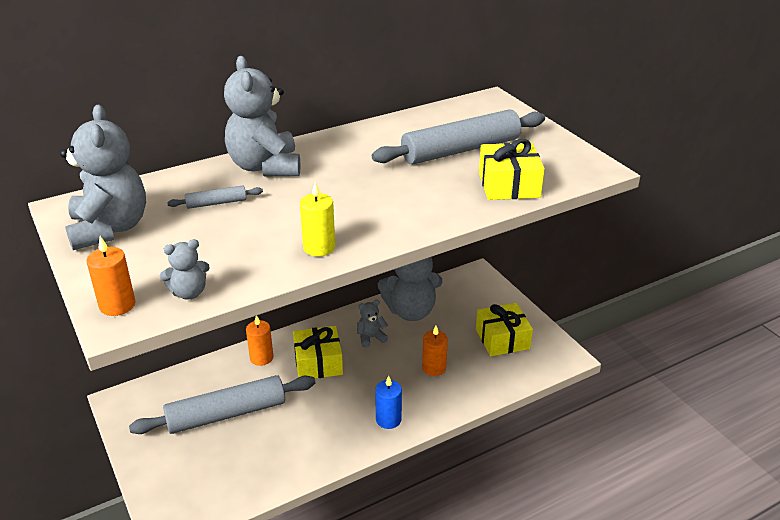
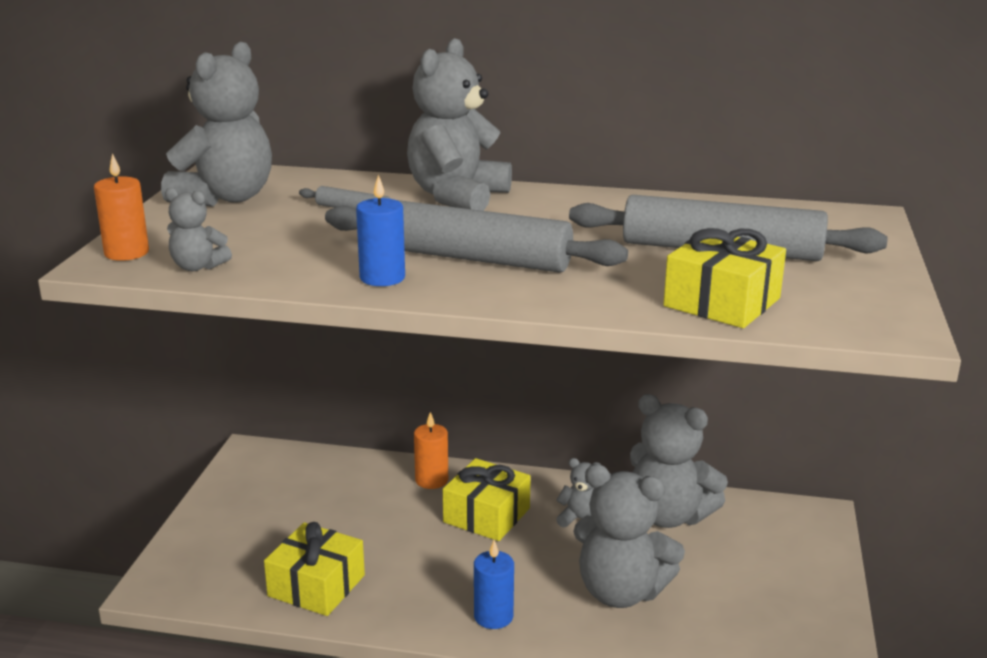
camera: 40 degrees right, 10 degrees down
grey rolling pin [129,375,316,434] -> grey rolling pin moved to [325,200,628,273]
yellow candle [300,182,335,256] -> blue candle [356,174,405,286]
orange candle [422,326,448,376] -> grey teddy bear [573,464,685,608]
yellow gift [476,303,533,356] -> yellow gift moved to [264,522,365,616]

